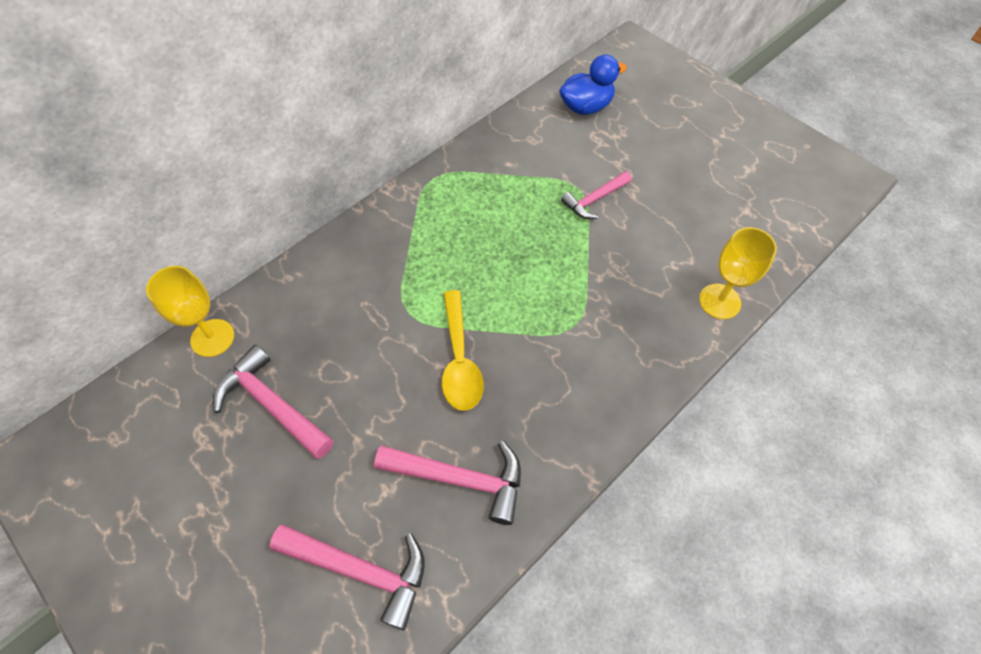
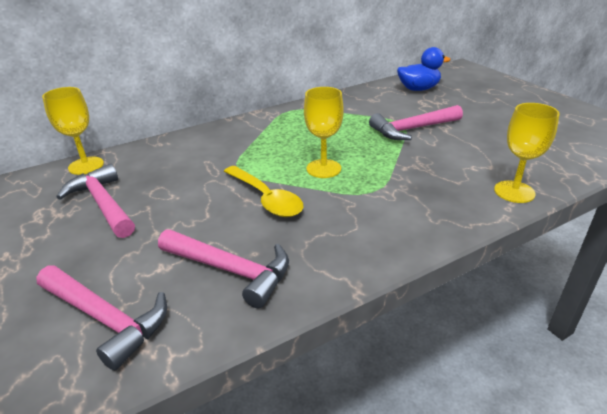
camera: 15 degrees right, 25 degrees down
yellow spoon [442,290,484,411] -> yellow spoon turned 45 degrees counterclockwise [224,166,304,217]
pink hammer [561,171,632,219] -> pink hammer [369,105,463,140], size x1.53
none -> yellow goblet [304,87,344,178]

